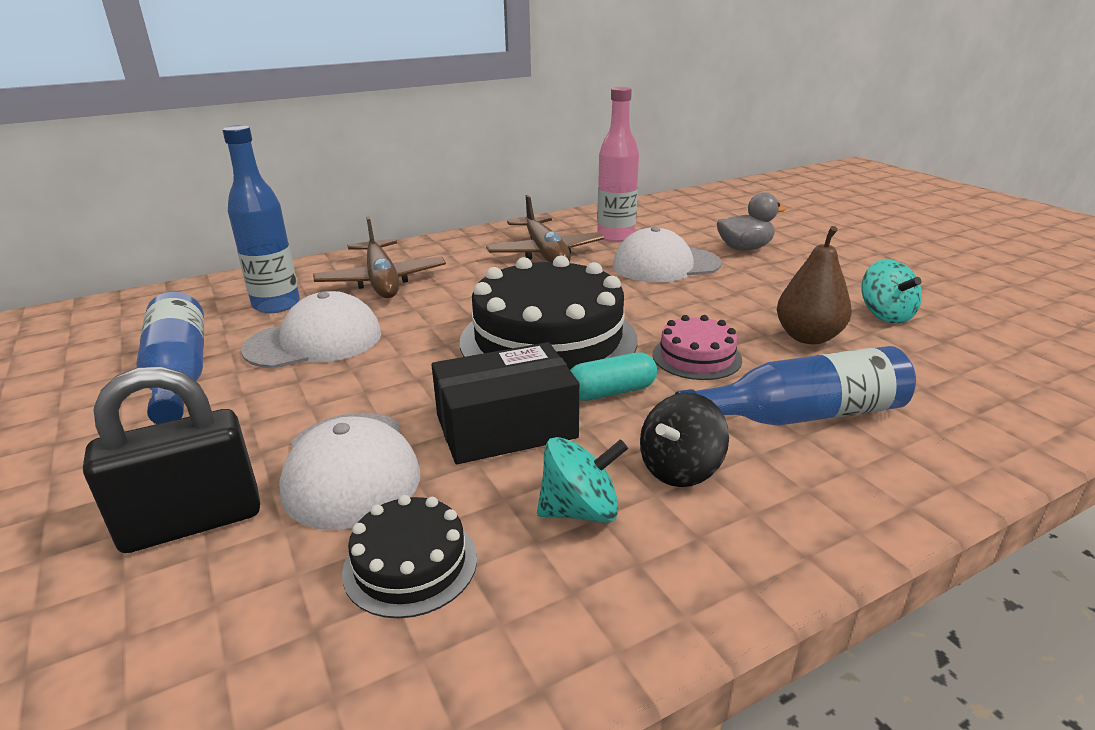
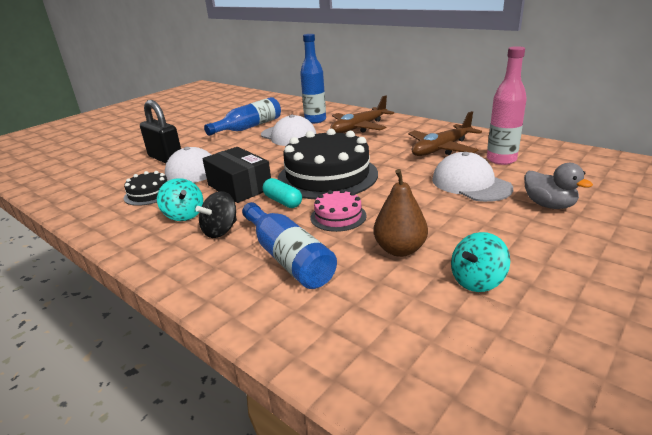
camera: 70 degrees right, 0 degrees up
black spinning top [640,393,729,487] -> black spinning top turned 75 degrees counterclockwise [195,191,237,238]

